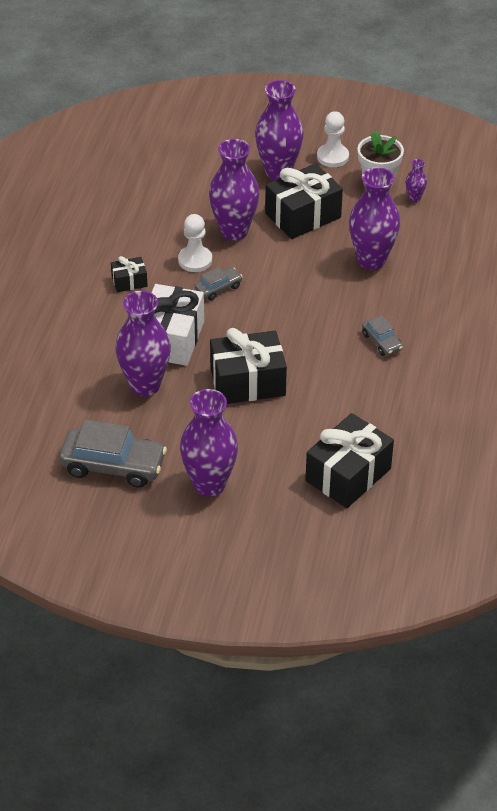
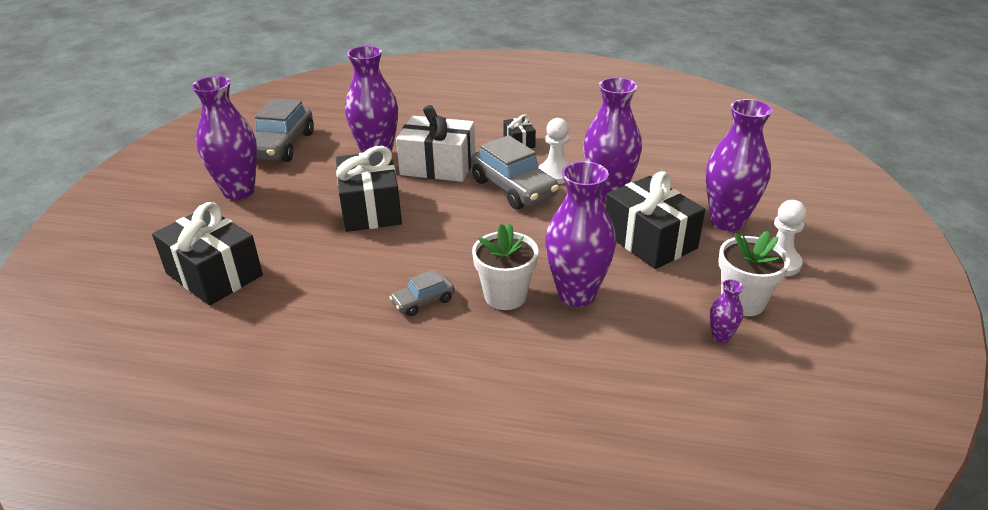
camera: 90 degrees right, 10 degrees down
grey car [195,267,243,300] -> grey car [471,135,559,209], size x1.95
none -> white flower pot [472,224,538,310]

